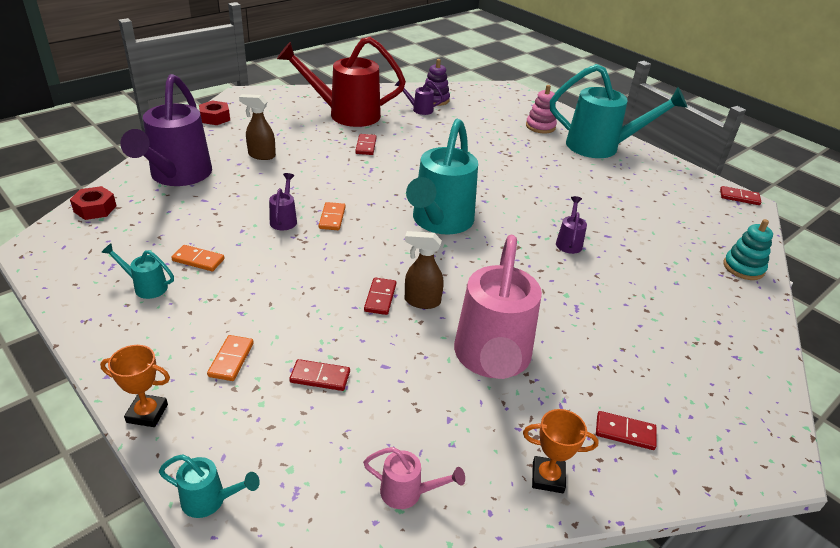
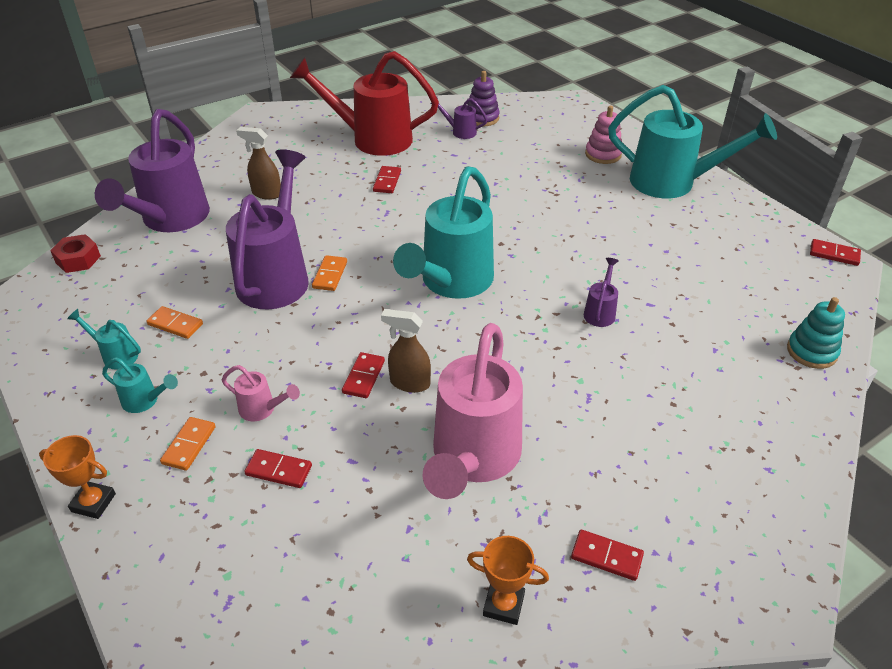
camera: 10 degrees right, 5 degrees up
turquoise watering can [159,454,260,518] -> turquoise watering can moved to [102,357,178,413]
red nut [199,101,230,125] -> none
purple watering can [269,173,297,230] -> purple watering can [226,149,309,309], size x2.39
pink watering can [363,447,465,509] -> pink watering can moved to [222,365,300,421]

